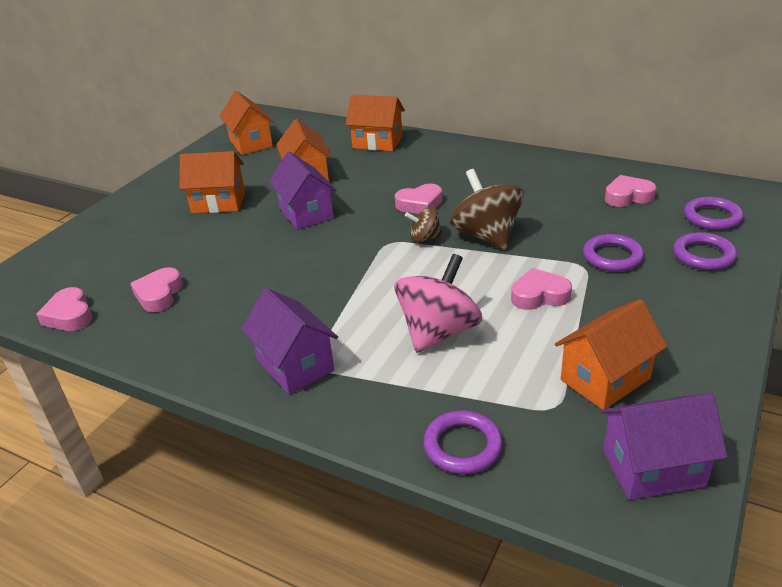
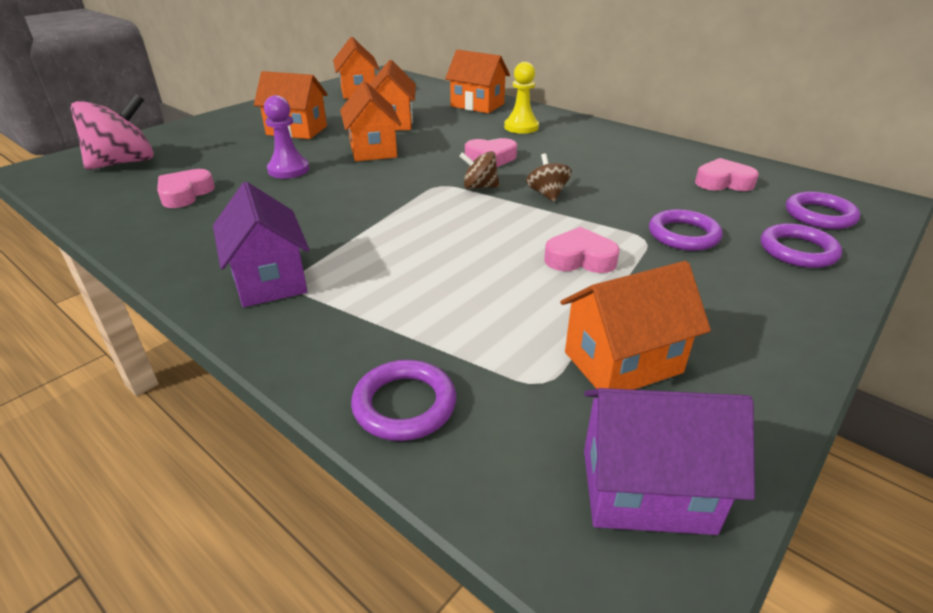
camera: 10 degrees right, 0 degrees up
pink heart [36,287,92,331] -> none
purple house [268,152,337,230] -> orange house [340,81,401,161]
pink spinning top [394,254,482,353] -> pink spinning top moved to [71,93,154,170]
brown spinning top [450,169,524,250] -> brown spinning top [526,153,572,202], size x0.52
none -> purple pawn [264,95,309,179]
none -> yellow pawn [504,62,539,134]

